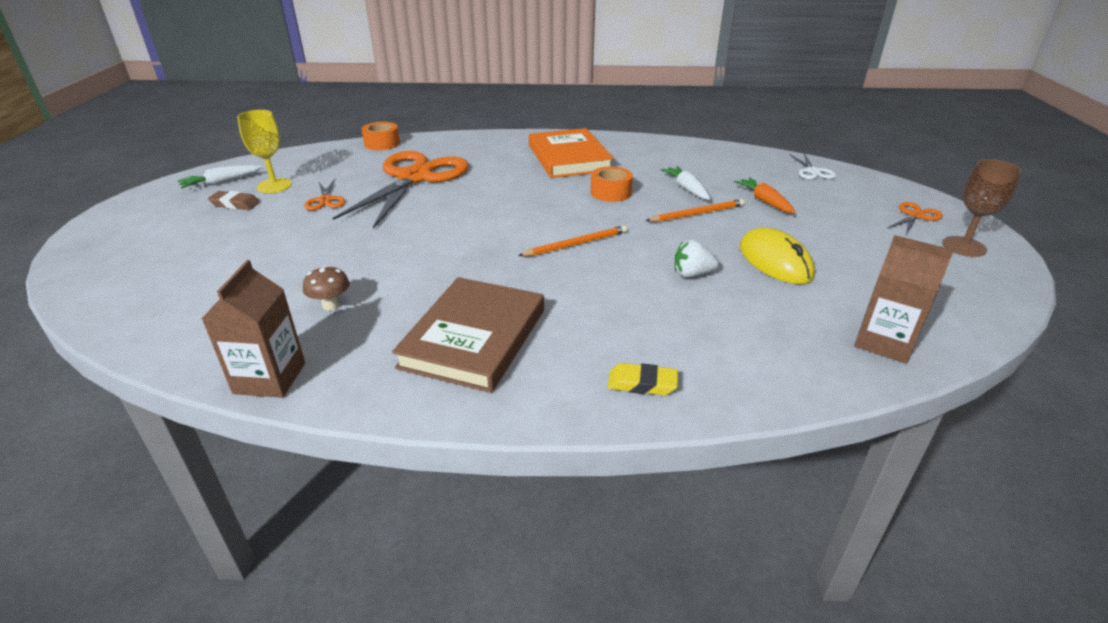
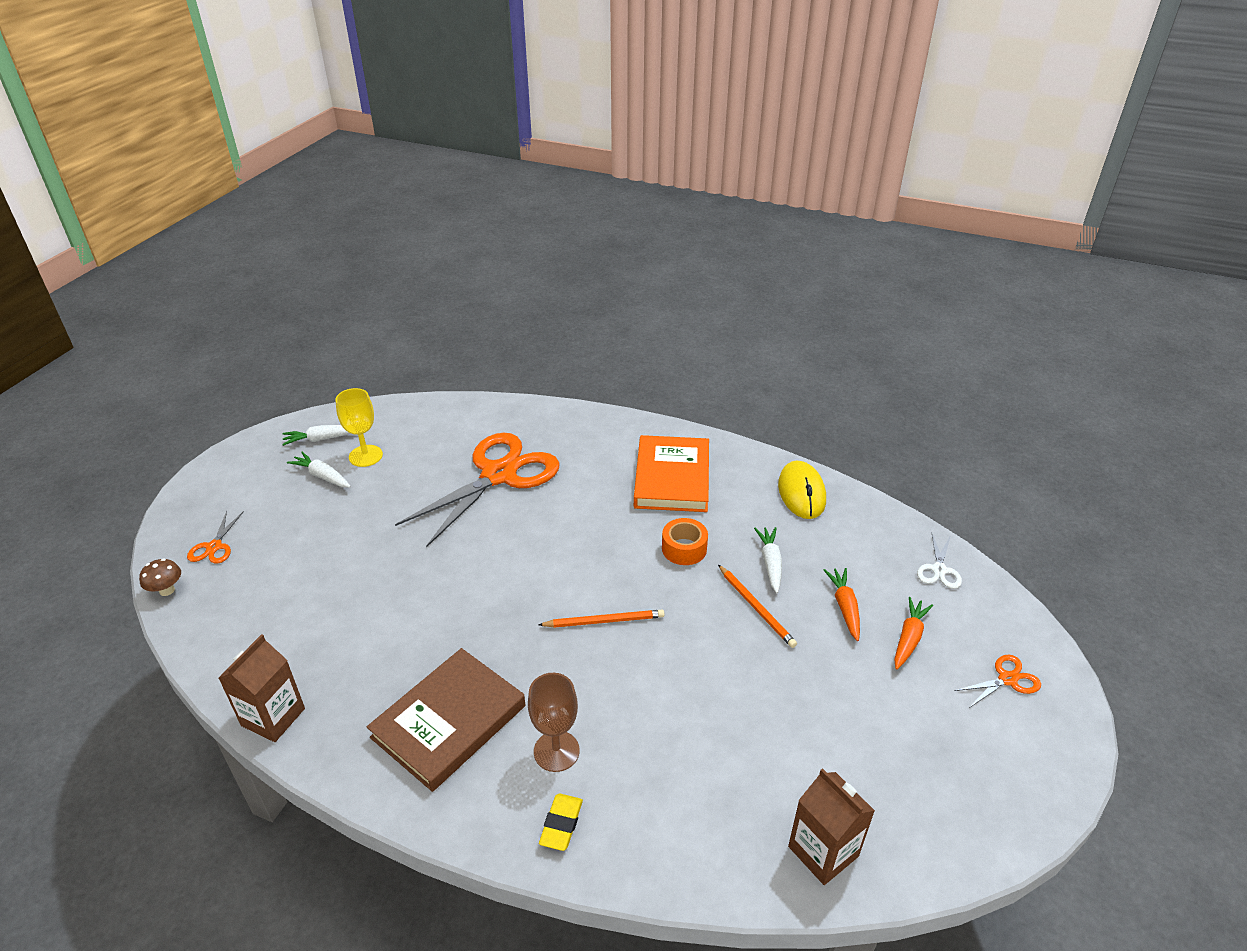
camera: 20 degrees right, 5 degrees up
brown eraser [208,191,260,210] -> white carrot [287,452,351,488]
brown mushroom [303,266,350,310] -> brown mushroom moved to [139,558,181,596]
orange scissors [304,179,345,210] -> orange scissors moved to [187,511,244,564]
orange tape [361,122,400,150] -> none
yellow eraser [607,363,678,395] -> yellow eraser turned 75 degrees clockwise [539,794,583,851]
orange pencil [646,199,745,222] -> orange pencil turned 60 degrees clockwise [718,565,797,648]
white strawberry [675,240,719,277] -> none
yellow mouse [740,227,815,284] -> yellow mouse moved to [778,460,826,519]
brown goblet [943,159,1022,257] -> brown goblet moved to [528,673,580,772]
none -> orange carrot [894,597,933,670]

